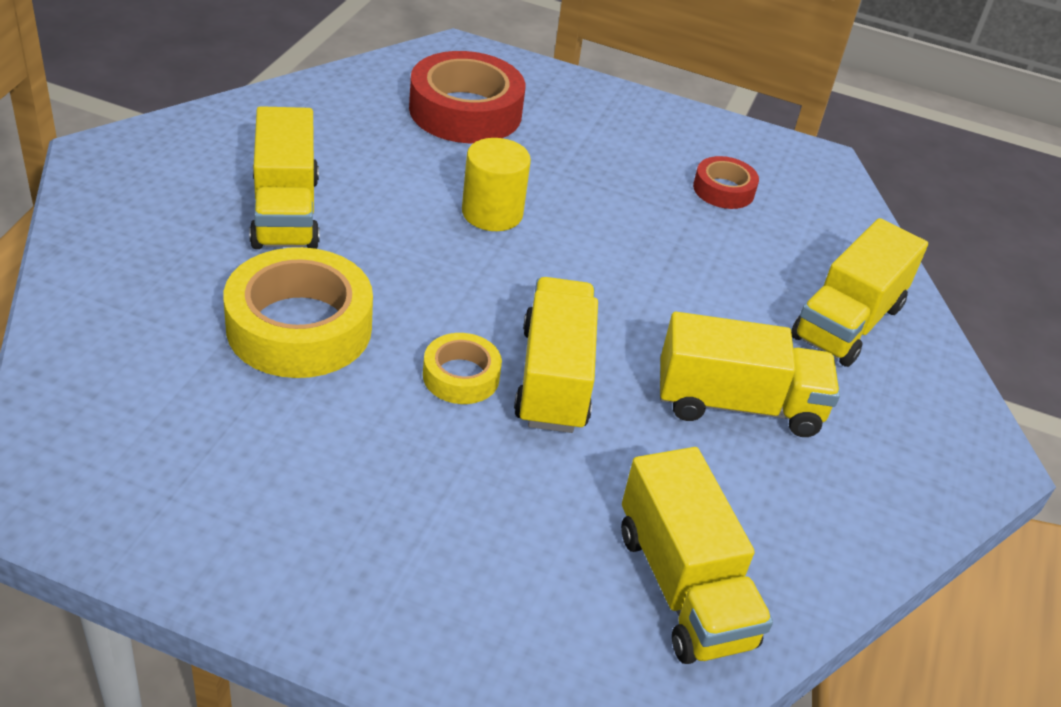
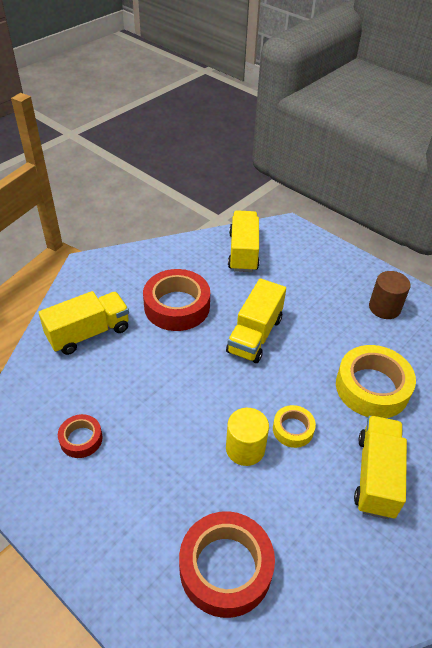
camera: 155 degrees left, 5 degrees up
yellow tape [423,333,502,404] -> yellow tape moved to [273,405,316,448]
yellow truck [660,312,840,437] -> red tape [143,269,210,331]
none -> brown cylinder [369,271,411,319]

